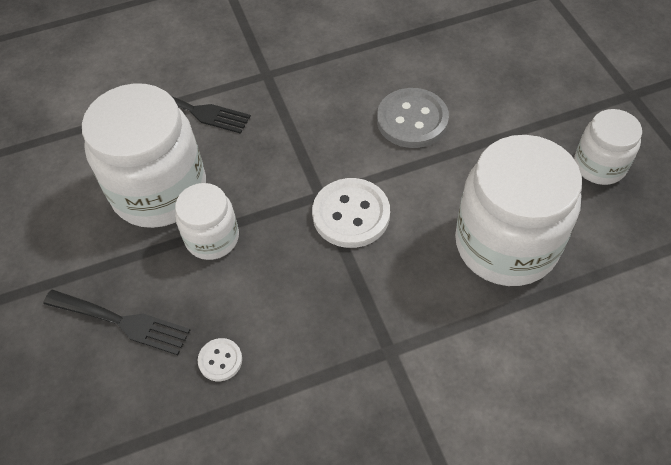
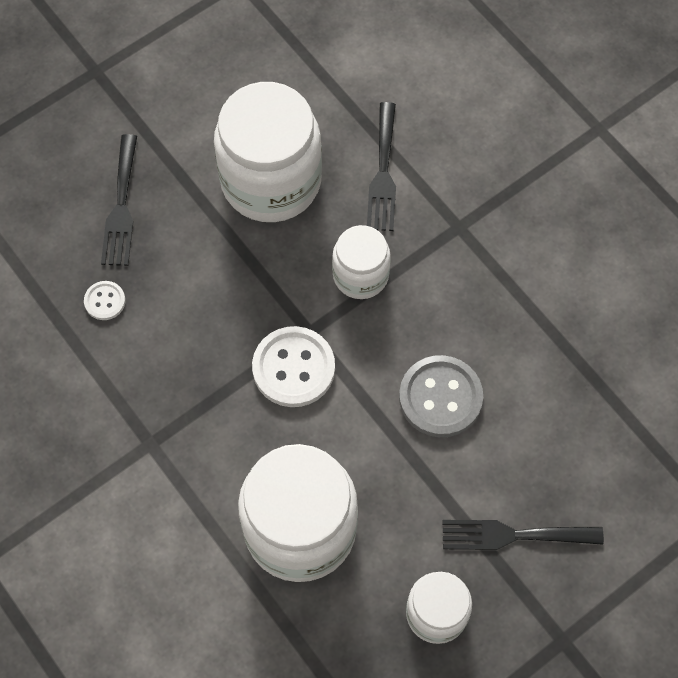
camera: 70 degrees right, 10 degrees up
white jar [175,183,239,260] -> white jar moved to [332,225,391,299]
none -> black fork [442,520,604,550]

